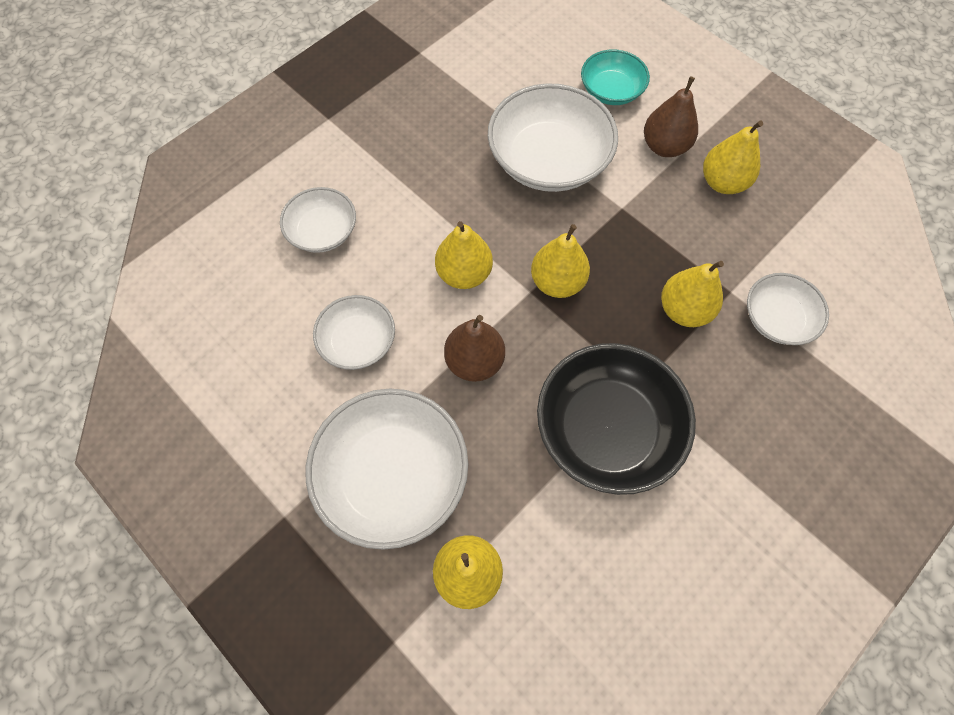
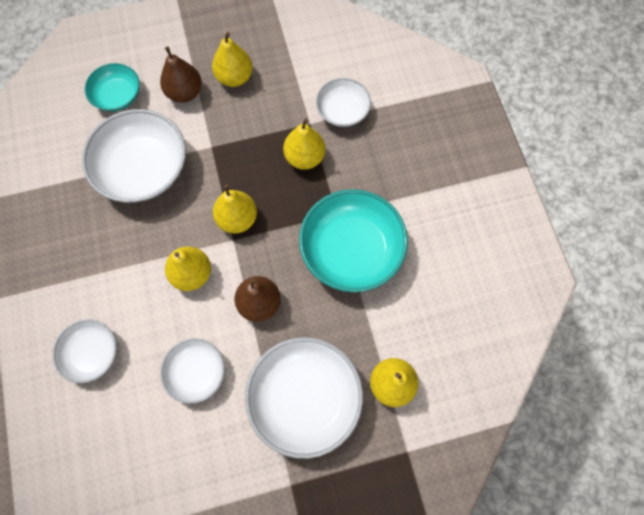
camera: 60 degrees left, 5 degrees up
black bowl [537,343,696,495] -> turquoise bowl [299,189,408,292]

